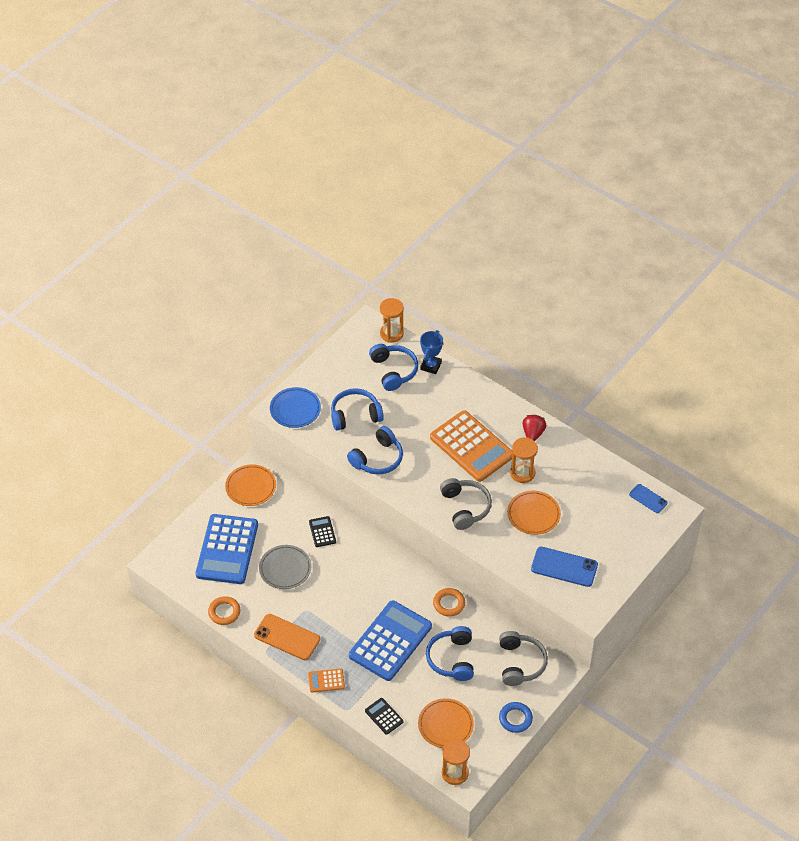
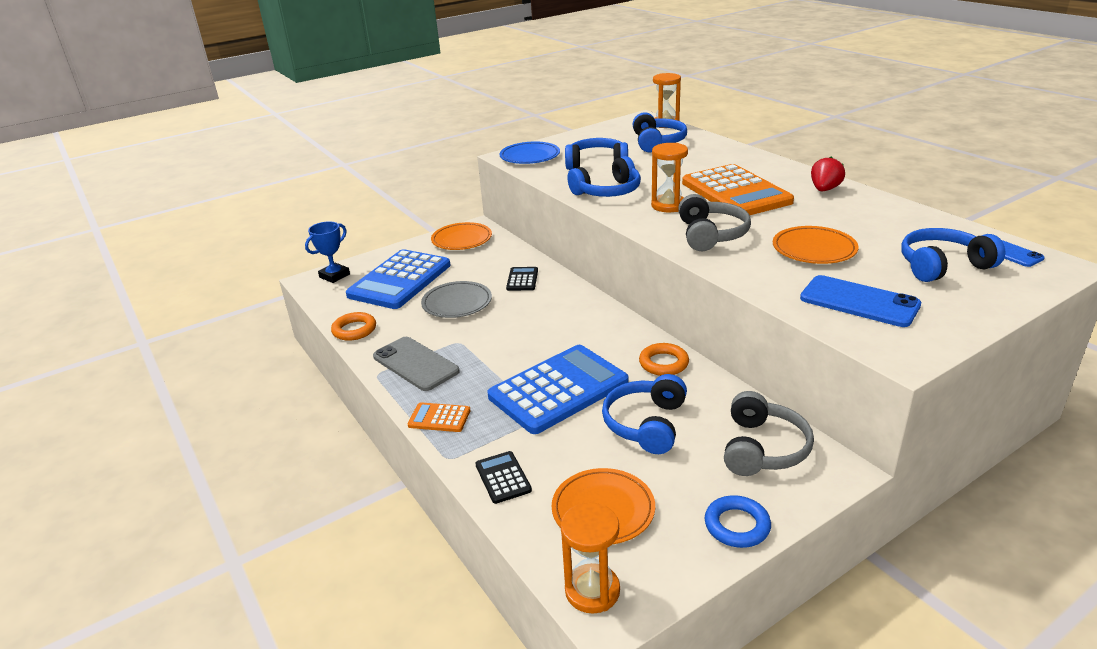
camera: 20 degrees right, 20 degrees down
orange phone [254,614,320,660] -> grey phone [373,337,460,391]
blue trophy [420,330,443,374] -> blue trophy moved to [305,221,350,283]
orange hourglass [510,437,538,483] -> orange hourglass moved to [651,143,688,212]
none -> blue headphones [901,228,1005,282]

